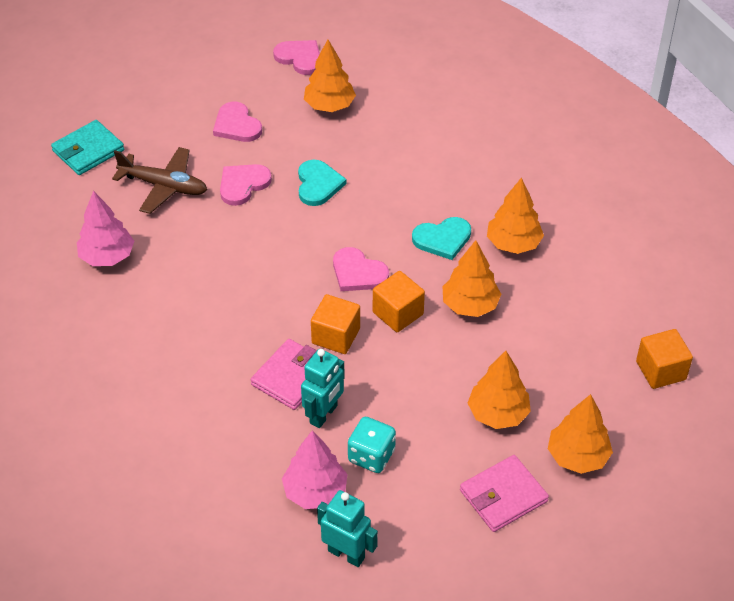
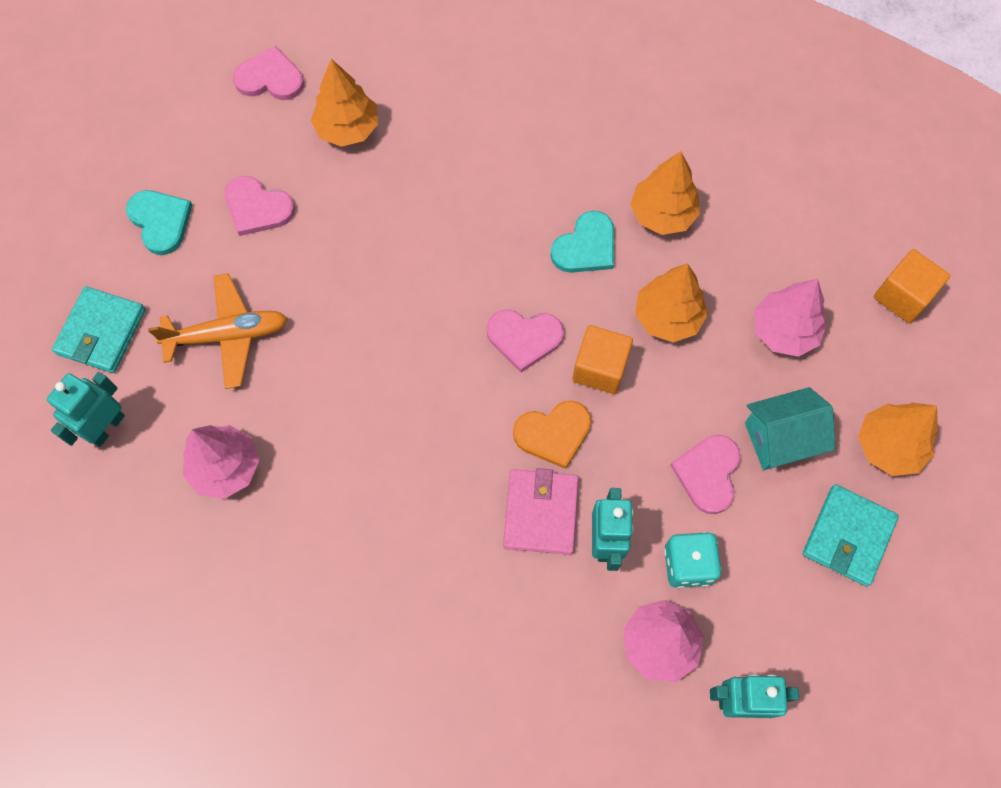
camera: 30 degrees left, 20 degrees up
brown plane [112,147,207,214] -> orange plane [148,273,288,389]
pink heart [220,164,272,206] -> pink heart moved to [670,435,740,514]
turquoise heart [298,159,347,206] -> turquoise heart moved to [126,190,193,255]
orange cube [311,294,360,354] -> orange heart [513,401,591,469]
pink wallet [460,455,549,532] -> turquoise wallet [803,484,899,587]
orange tree [468,351,531,429] -> turquoise house [745,387,836,470]
none -> turquoise robot [47,372,125,447]
none -> pink tree [754,279,827,357]

